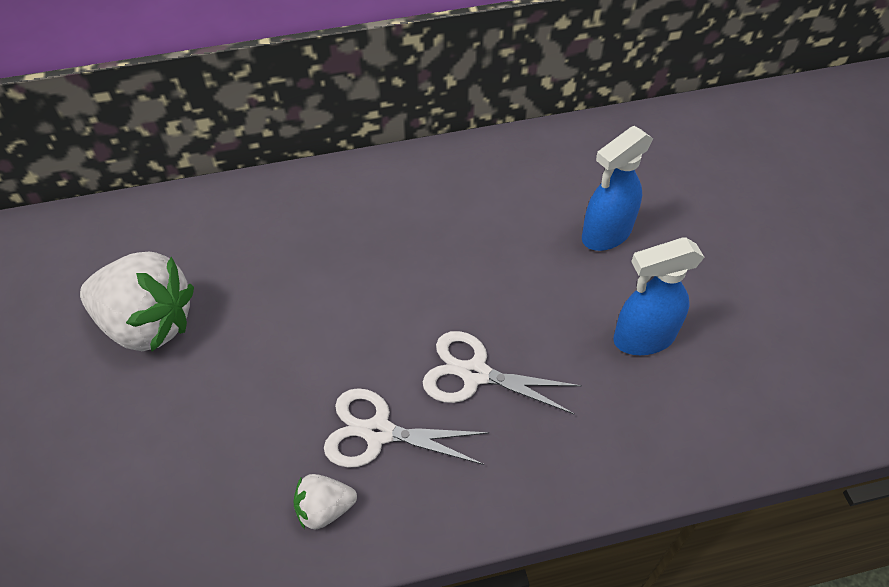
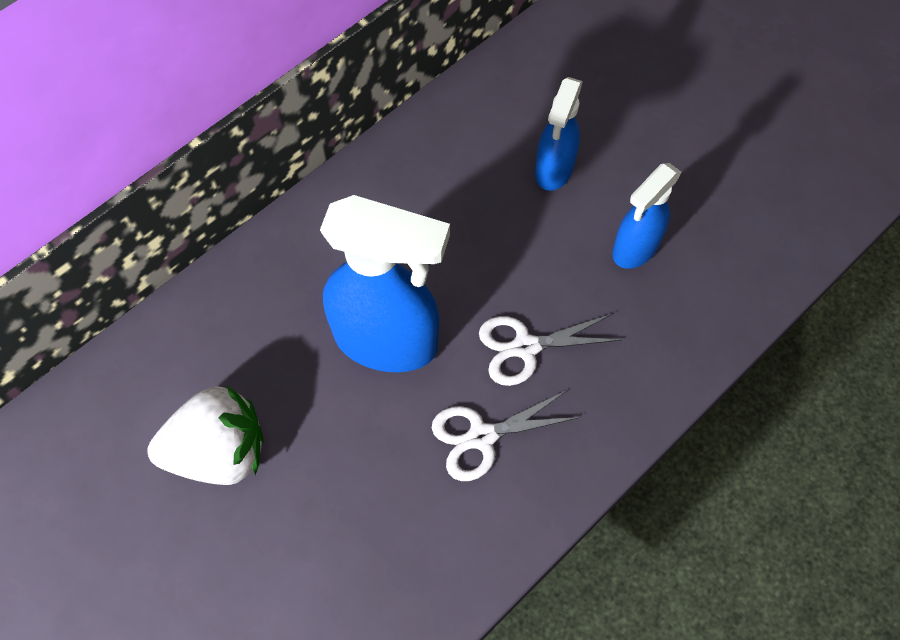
camera: 30 degrees left, 10 degrees up
white strawberry [293,474,357,530] -> none
none -> blue spray bottle [320,195,450,372]

